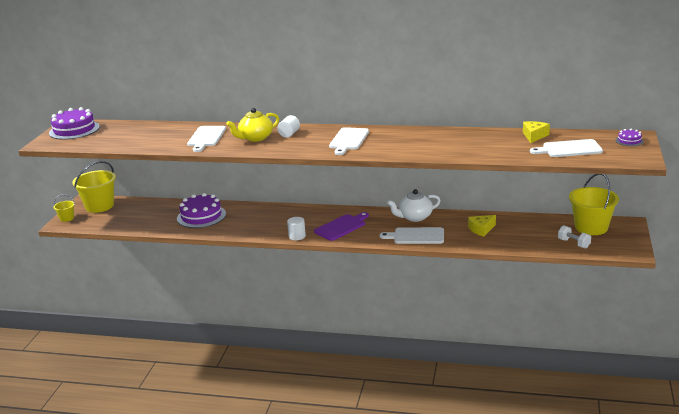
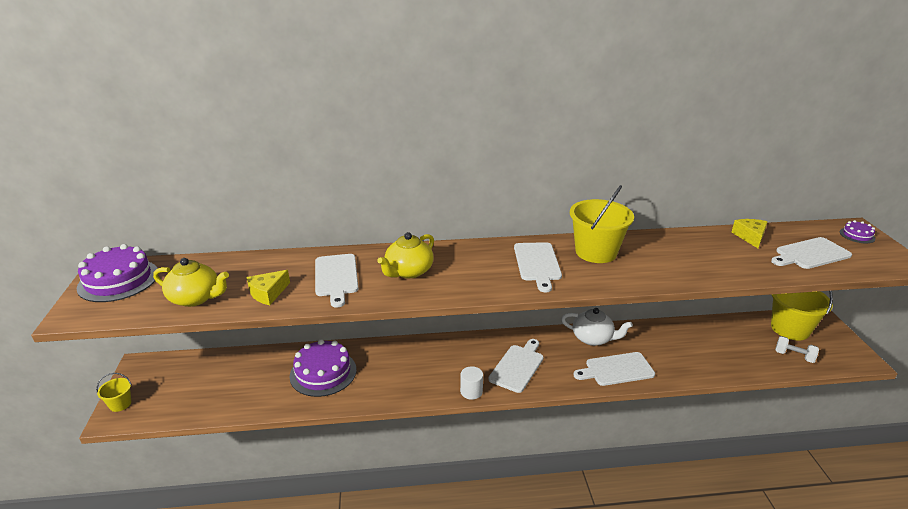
camera: 20 degrees left, 5 degrees up
yellow bucket [72,161,116,213] -> yellow bucket moved to [570,185,634,263]
white cylinder [277,115,300,138] -> none
purple cutting board [314,212,369,241] -> white cutting board [488,339,544,393]
white teapot [387,189,441,222] -> white teapot turned 120 degrees counterclockwise [561,308,633,346]
yellow cheese [468,215,496,237] -> yellow cheese moved to [247,270,290,305]
none -> yellow teapot [153,258,229,307]

